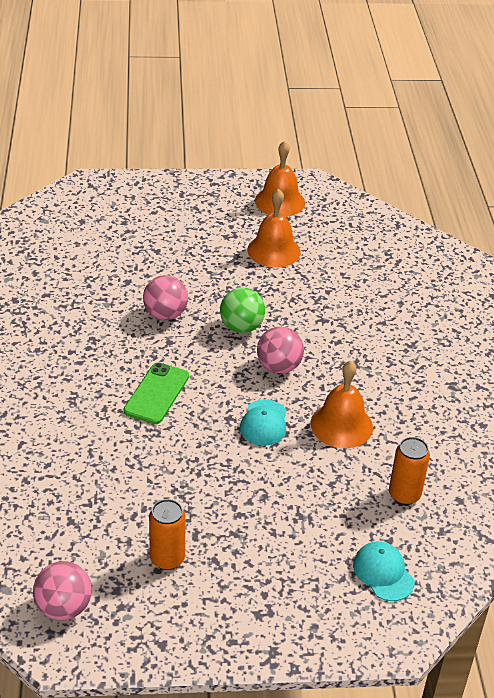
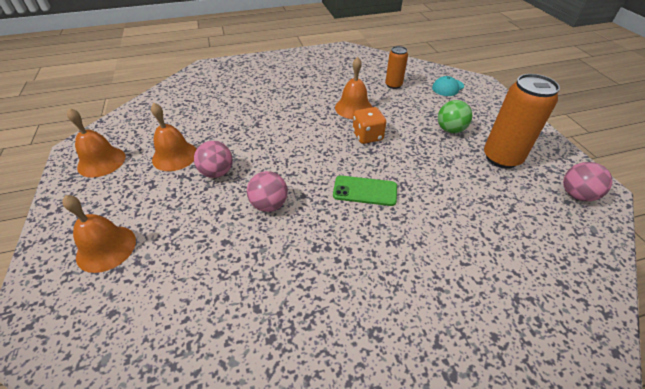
camera: 100 degrees left, 5 degrees up
orange can [149,499,186,570] -> orange can [484,74,560,169], size x1.77
green ball [220,288,265,333] -> green ball moved to [438,100,472,133]
turquoise cap [240,399,286,446] -> orange dice [353,107,386,144]
pink ball [257,326,304,374] -> pink ball moved to [194,141,233,178]
none -> orange bell [62,195,136,273]

